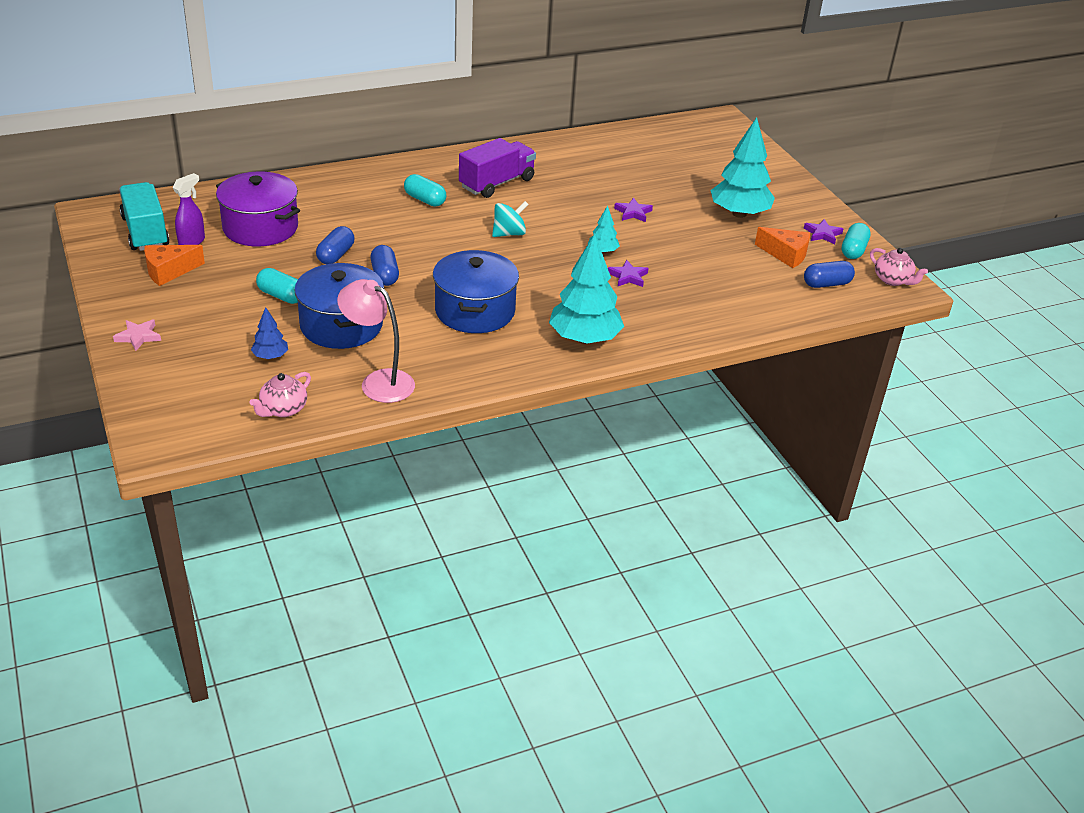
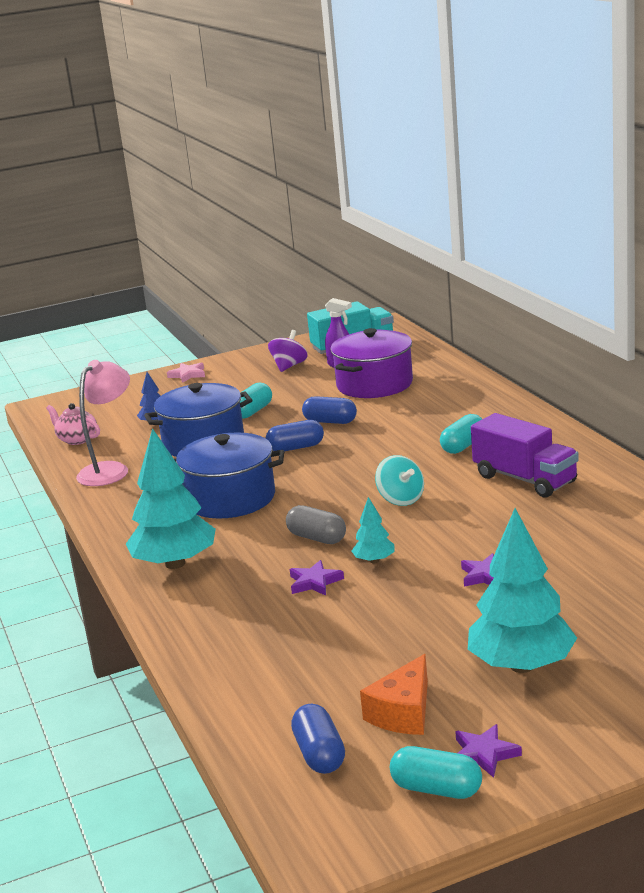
camera: 95 degrees right, 15 degrees down
orange cheese [144,245,205,286] -> purple spinning top [268,330,308,372]
pink teapot [870,248,928,286] -> none
none -> grey capsule [286,505,346,544]

